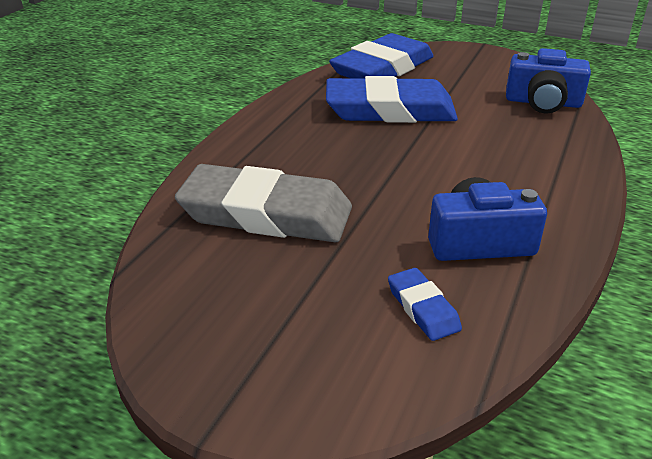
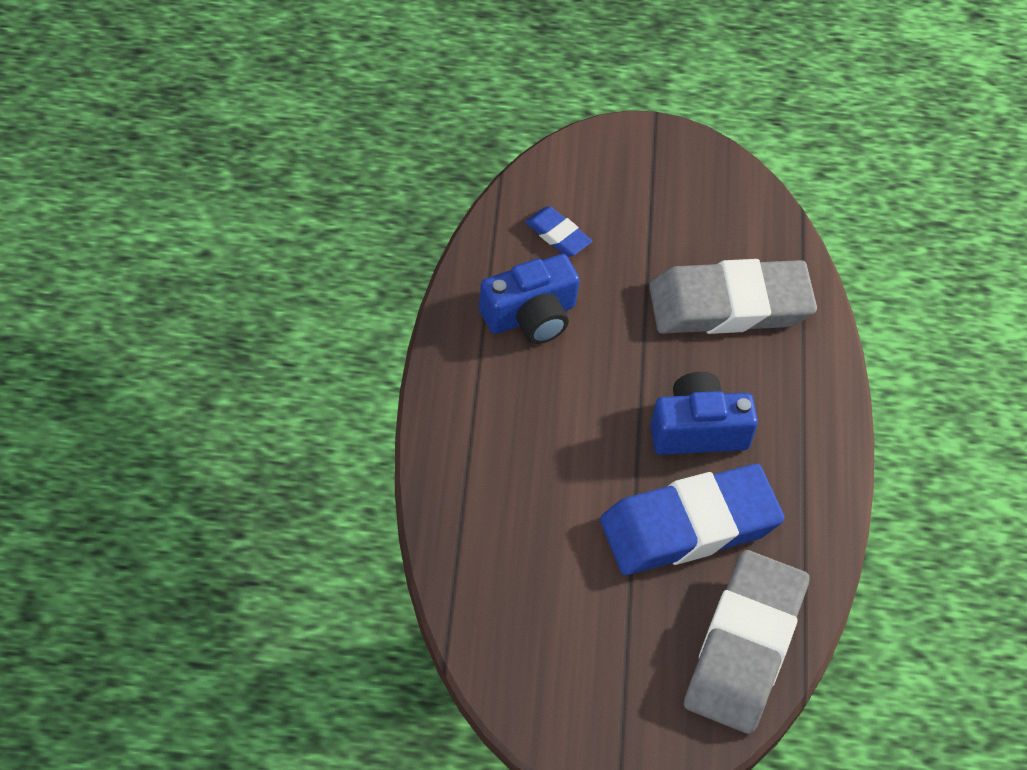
camera: 155 degrees right, 20 degrees up
blue eraser [329,33,434,79] -> grey eraser [684,550,809,734]
blue camera [506,48,591,113] -> blue camera moved to [650,372,758,455]

